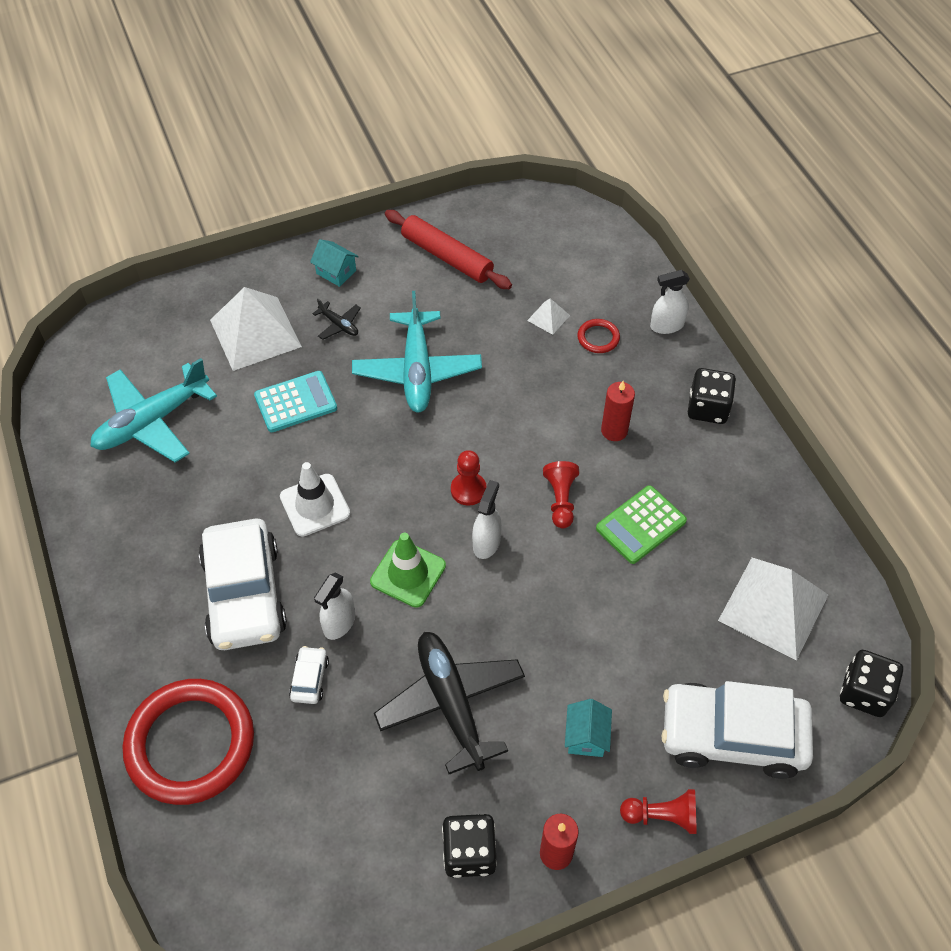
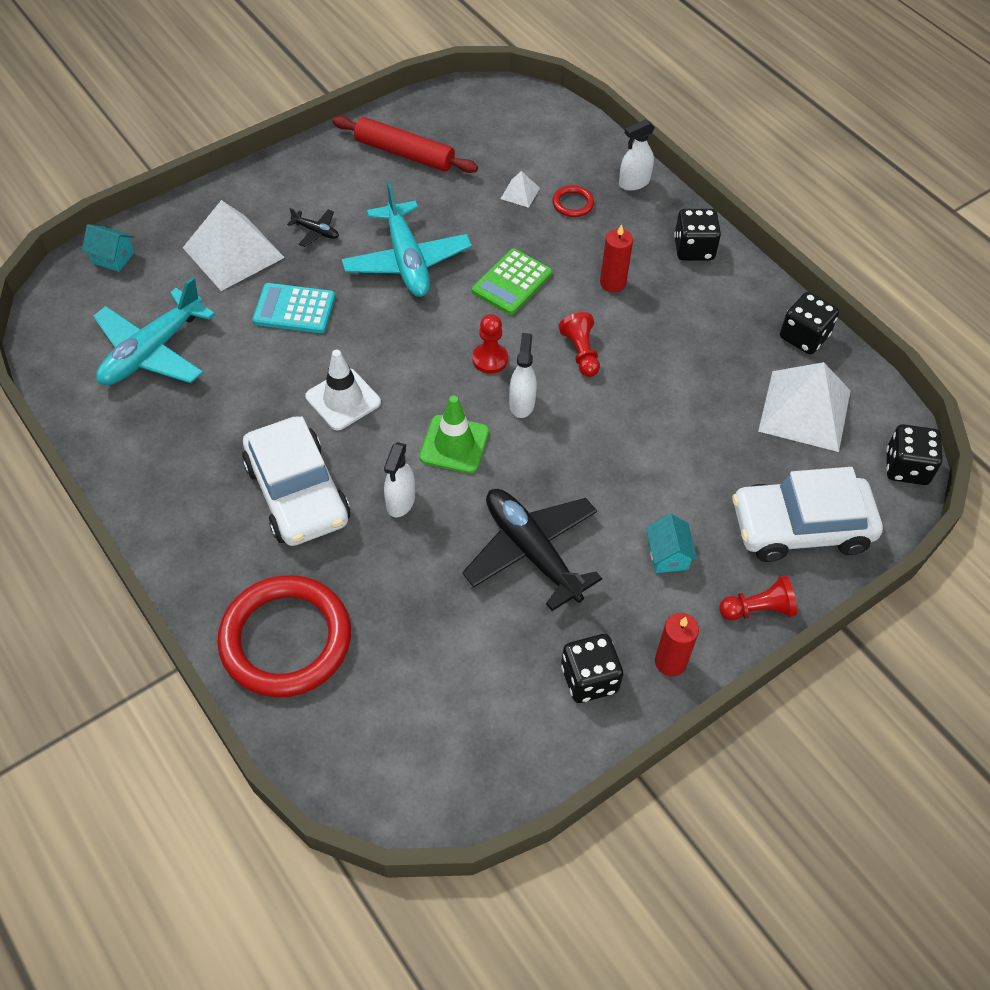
camera: 15 degrees left, 0 degrees up
turquoise calculator [254,371,337,432] -> turquoise calculator turned 135 degrees counterclockwise [253,283,335,333]
white car [289,646,329,704] -> none
turquoise house [310,239,359,287] -> turquoise house moved to [82,224,134,272]
green calculator [596,485,687,564] -> green calculator moved to [472,249,552,315]
none -> black dice [780,292,839,354]

